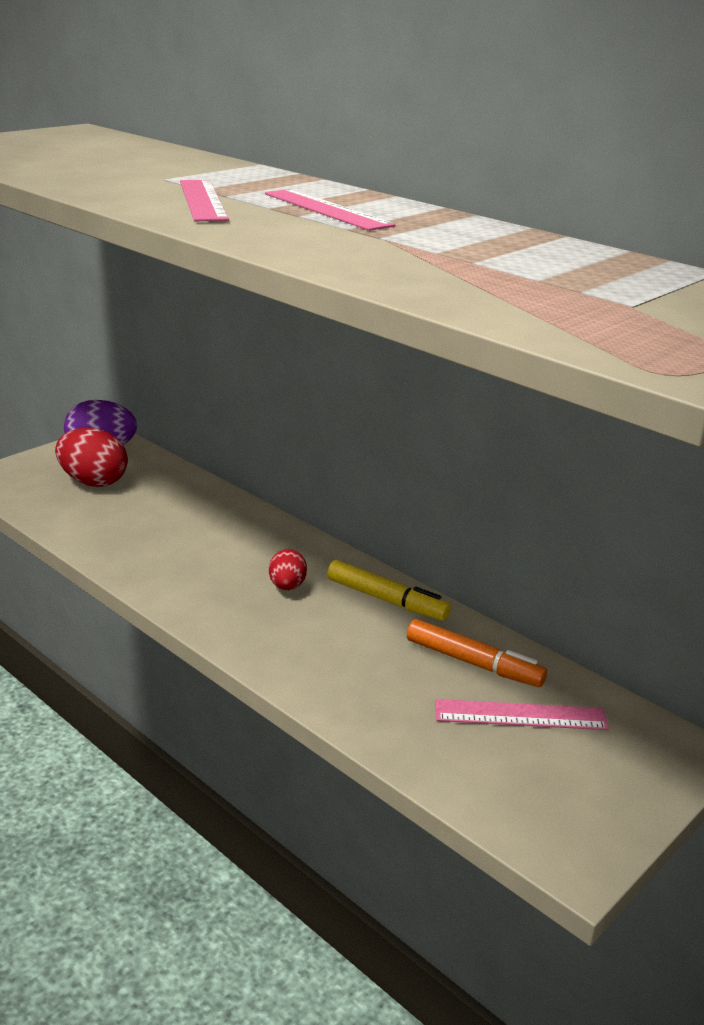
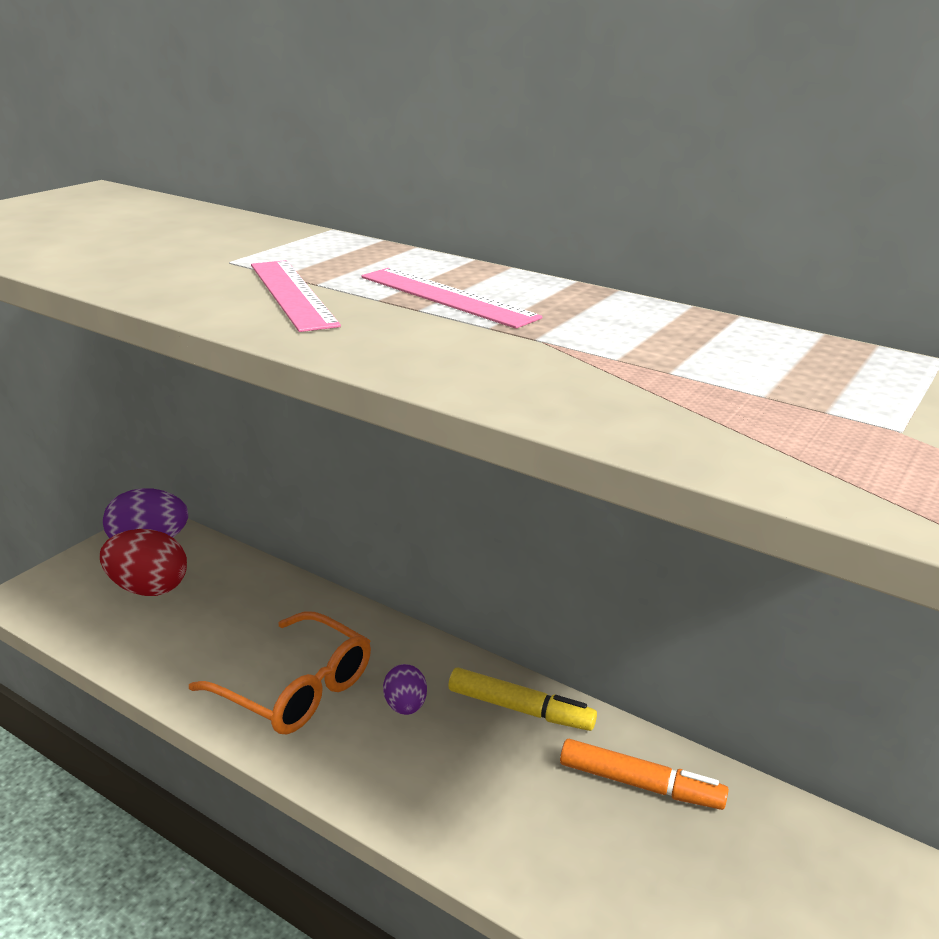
camera: 10 degrees left, 0 degrees up
red egg [269,549,307,590] -> purple egg [383,664,427,715]
pink ruler [435,699,609,730] -> none
none -> orange glasses [189,611,371,734]

